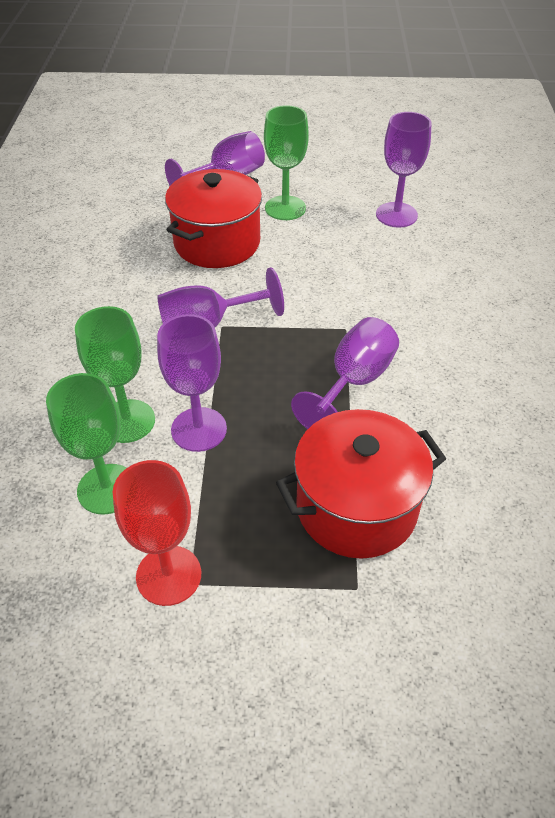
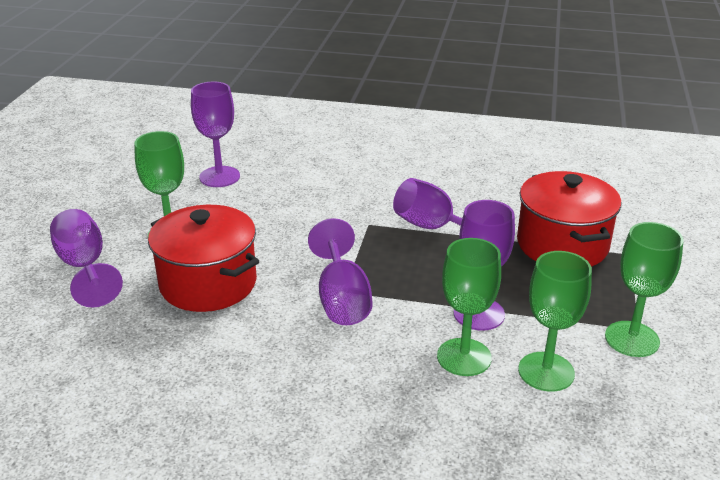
camera: 80 degrees left, 15 degrees down
red goblet [113,460,201,606] -> green goblet [605,222,684,357]

